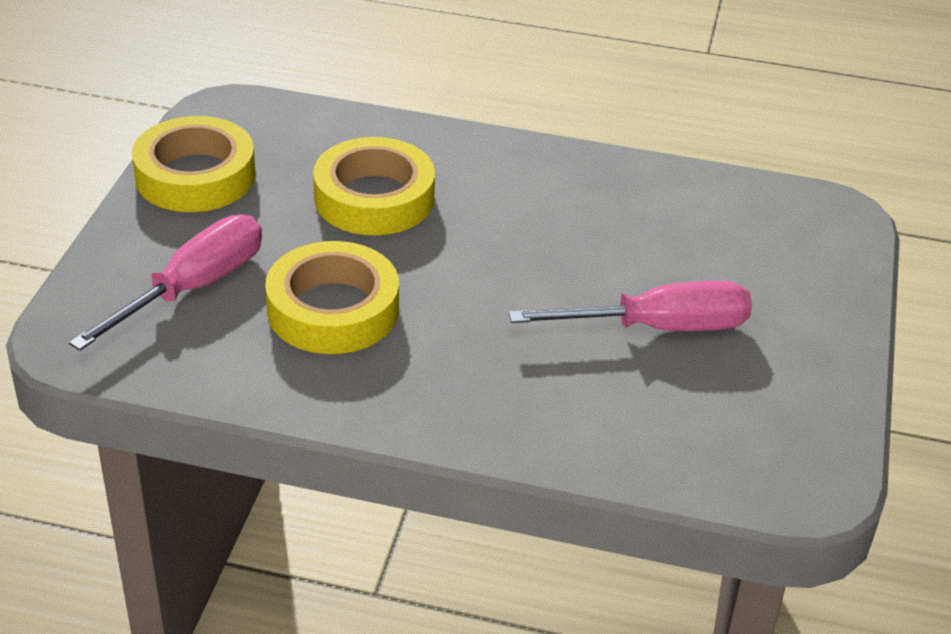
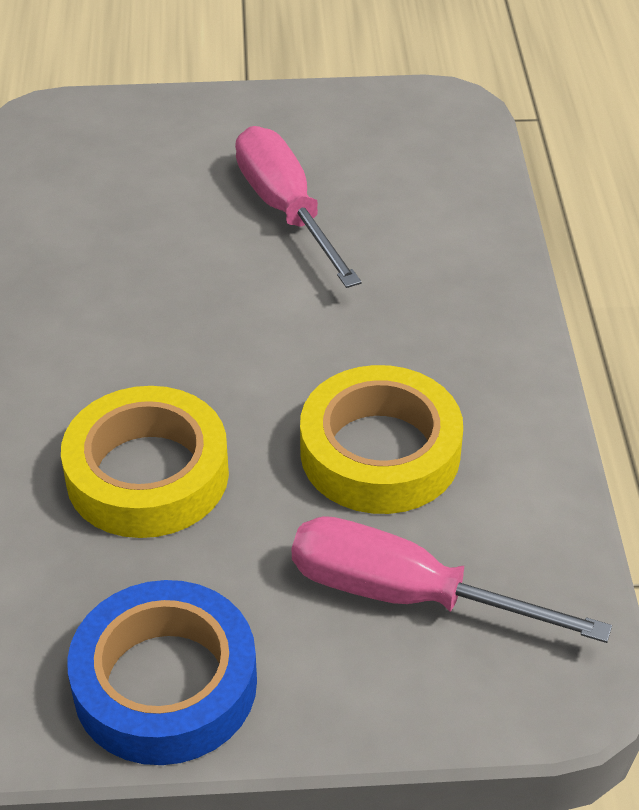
camera: 105 degrees left, 5 degrees up
yellow tape [132,116,256,212] -> blue tape [67,580,257,765]

